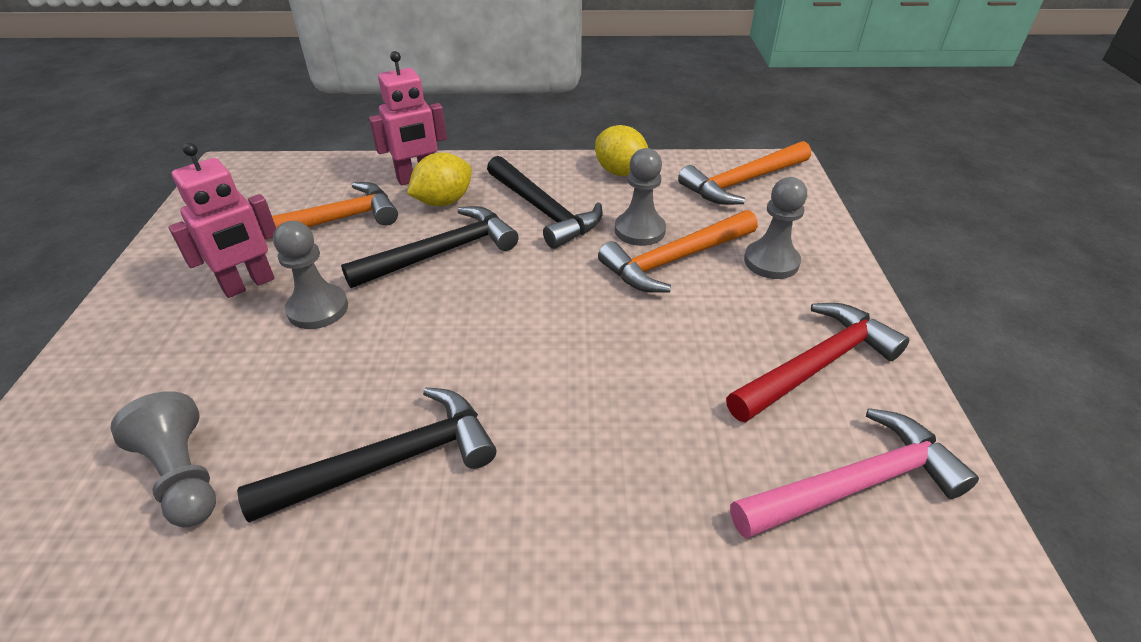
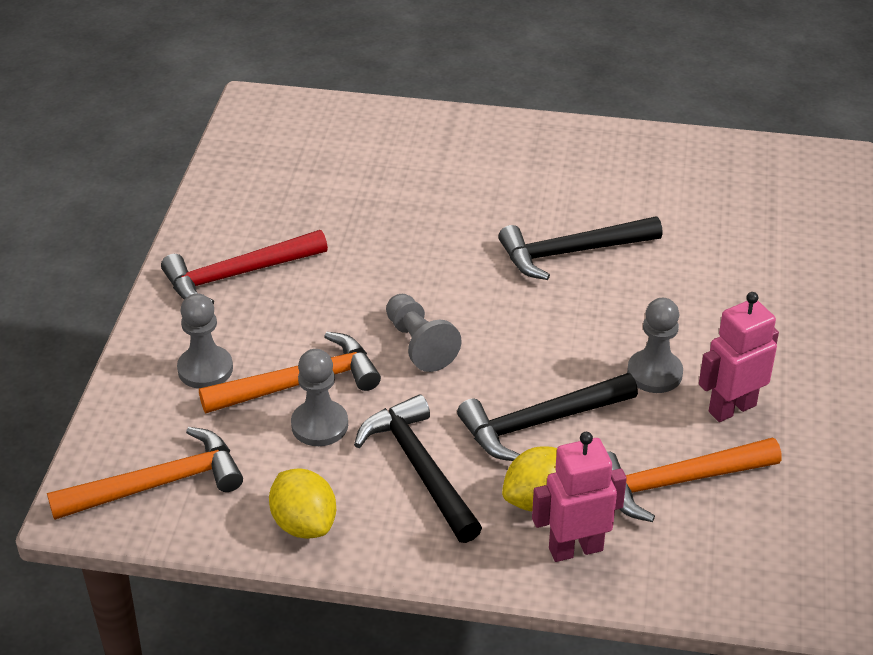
camera: 170 degrees left, 0 degrees up
grey pawn [110,391,216,527] -> grey pawn moved to [386,294,462,372]
pink hammer [730,408,979,539] -> none

